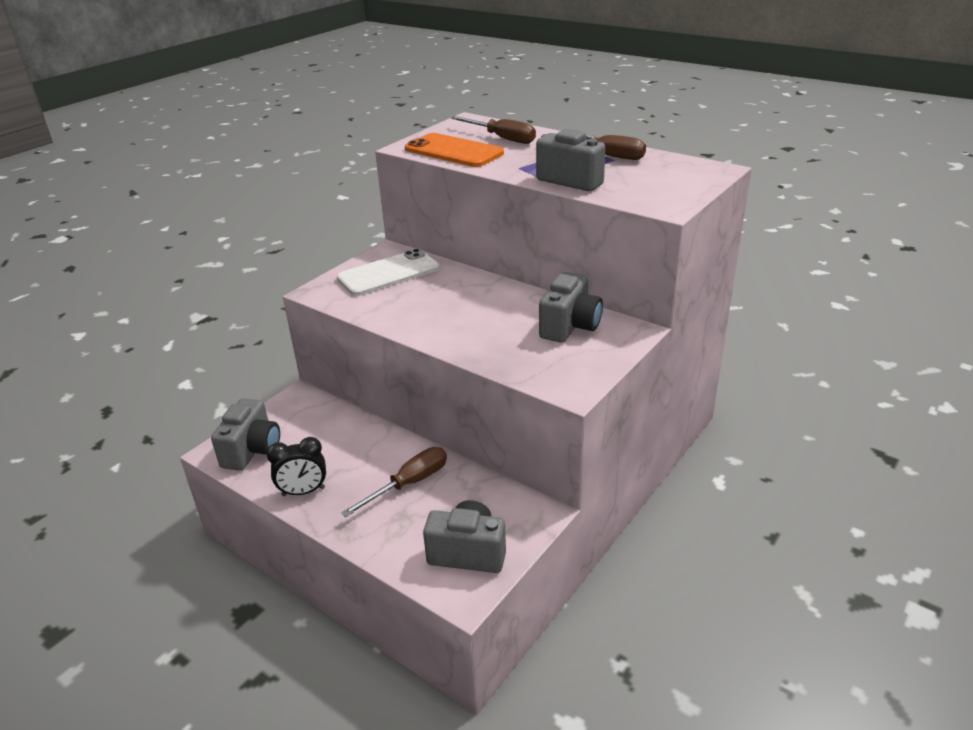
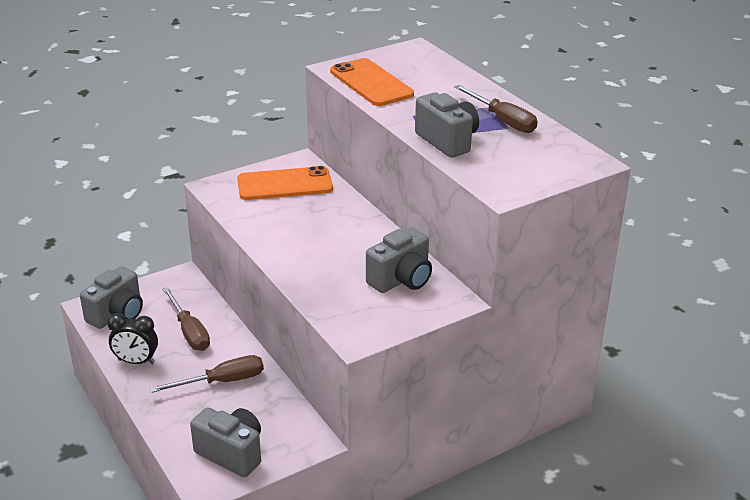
camera: 20 degrees right, 0 degrees up
white phone [337,249,440,296] -> orange phone [237,166,333,200]
brown screwdriver [451,116,536,144] -> brown screwdriver moved to [163,287,210,351]

